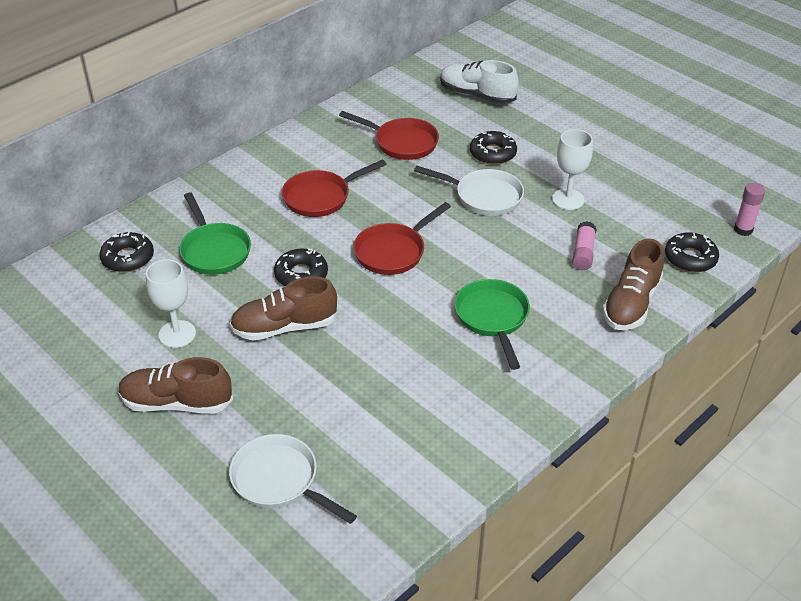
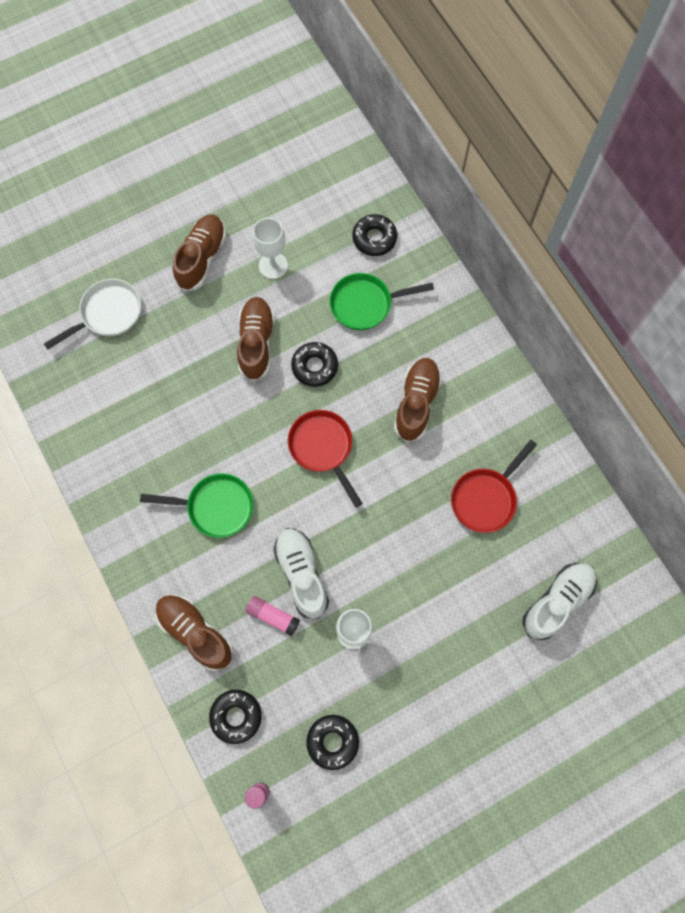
camera: 105 degrees right, 30 degrees up
red pan [282,159,386,217] -> brown shoe [394,358,442,442]
white pan [414,166,524,216] -> none
black donut [470,131,517,165] -> black donut moved to [306,715,359,770]
none -> white shoe [273,528,329,619]

